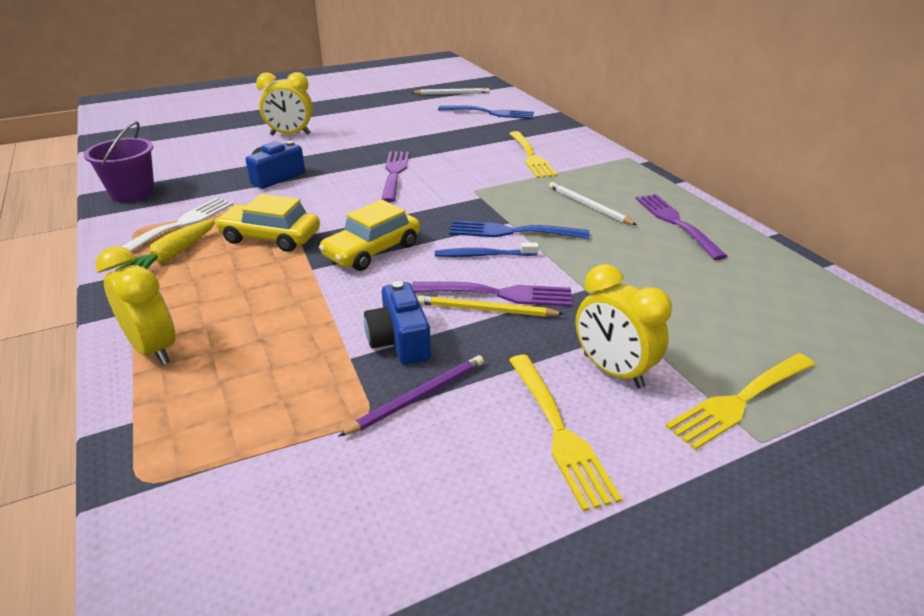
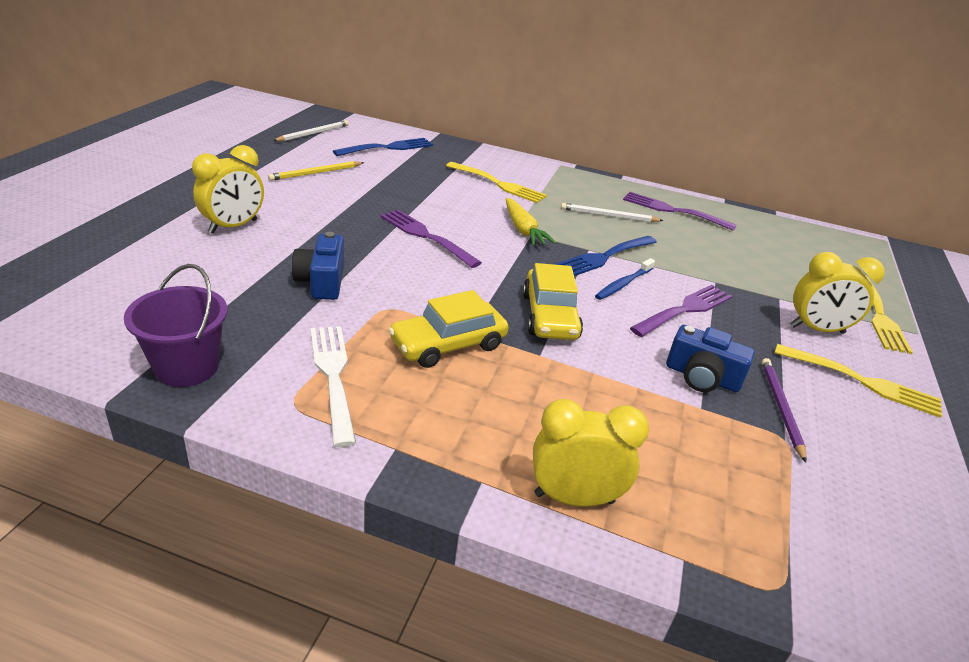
camera: 50 degrees left, 0 degrees up
yellow carrot [116,219,215,270] -> yellow carrot moved to [506,198,556,246]
yellow pencil [418,295,564,317] -> yellow pencil moved to [268,161,364,181]

